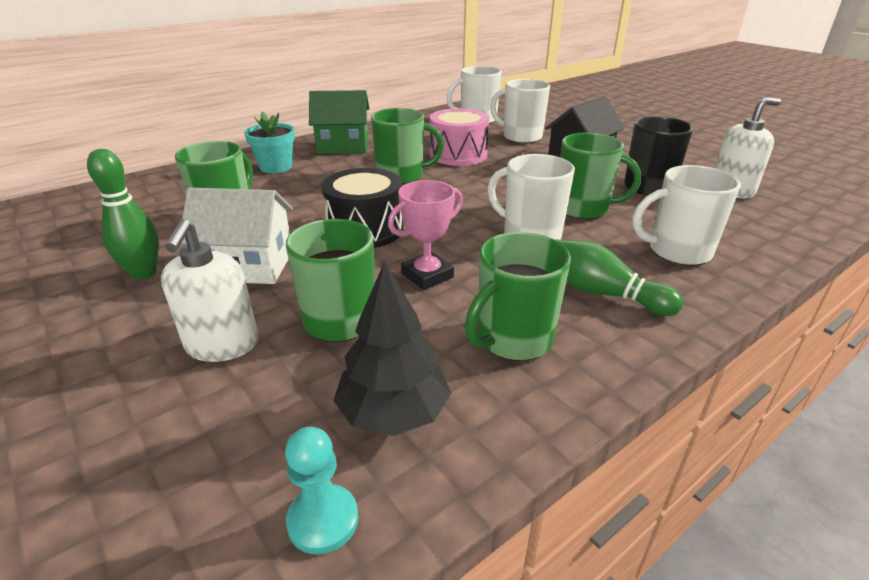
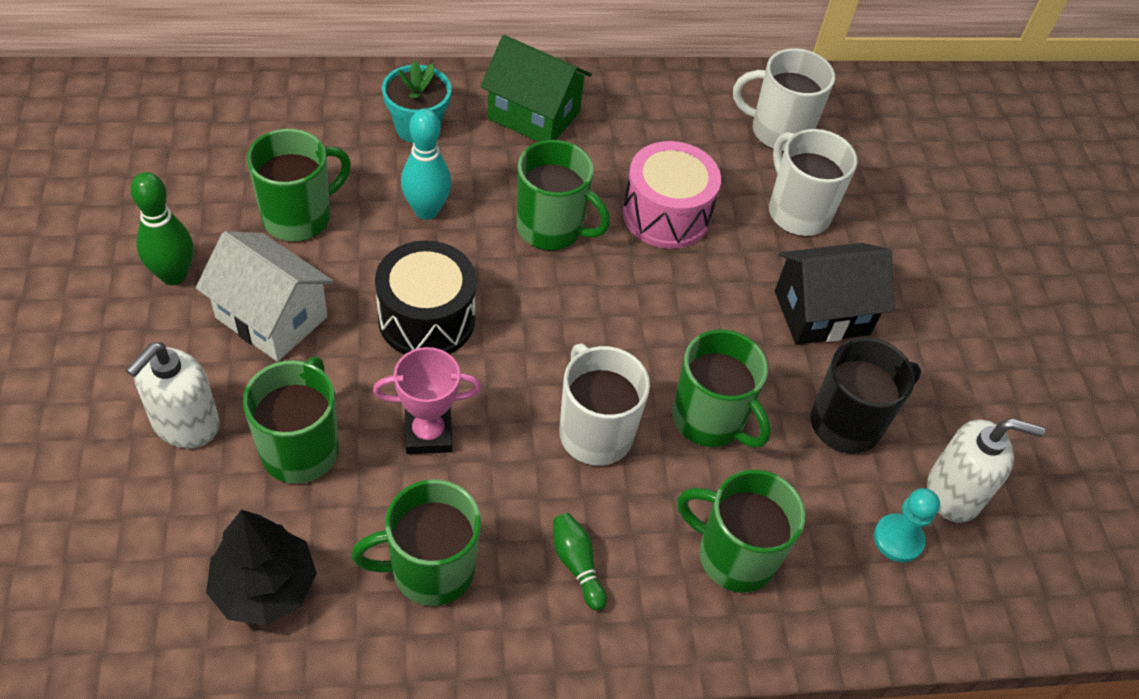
camera: 25 degrees right, 20 degrees up
turquoise pawn [285,427,358,554] -> turquoise pawn moved to [874,488,940,563]
green bowling pin [555,239,683,316] -> green bowling pin [553,513,607,611], size x0.62
white mug [632,165,741,266] -> green mug [677,470,805,593]
none -> turquoise bowling pin [401,109,451,220]

